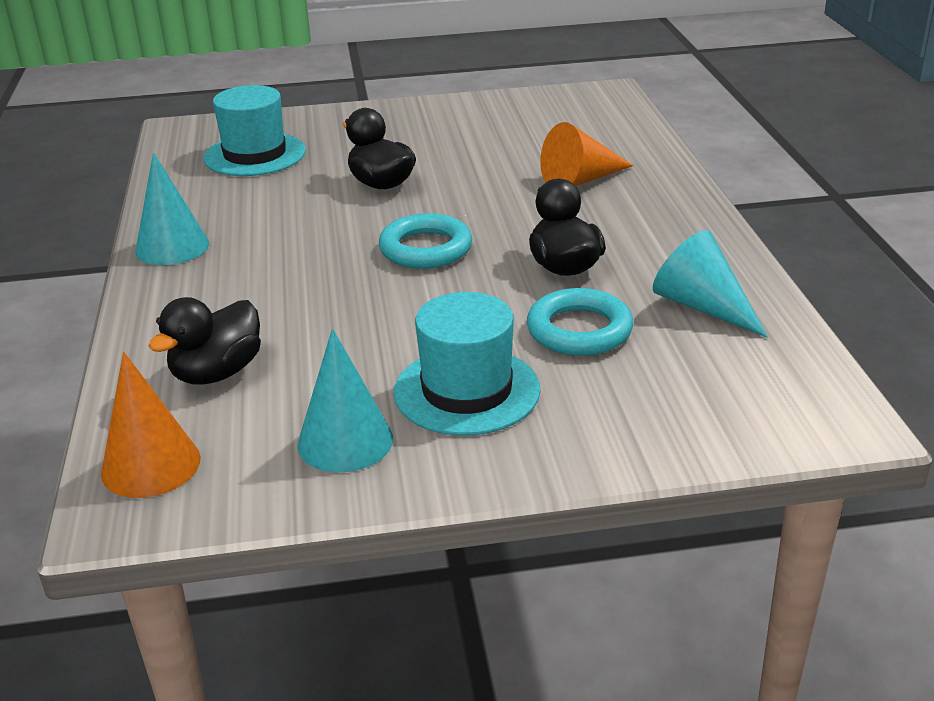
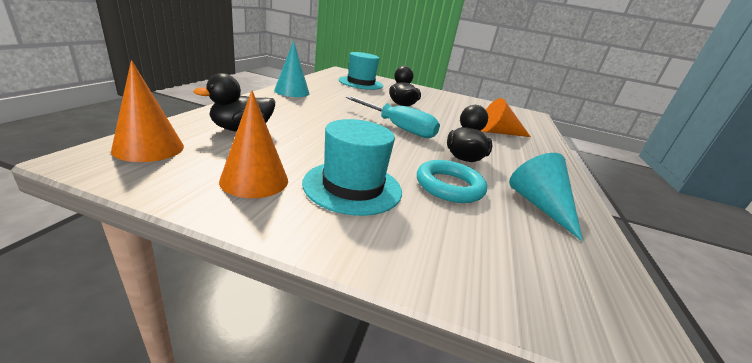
camera: 20 degrees right, 5 degrees down
turquoise cone [297,328,393,473] -> orange cone [219,90,288,198]
turquoise ring [379,213,472,269] -> turquoise screwdriver [346,96,440,138]

